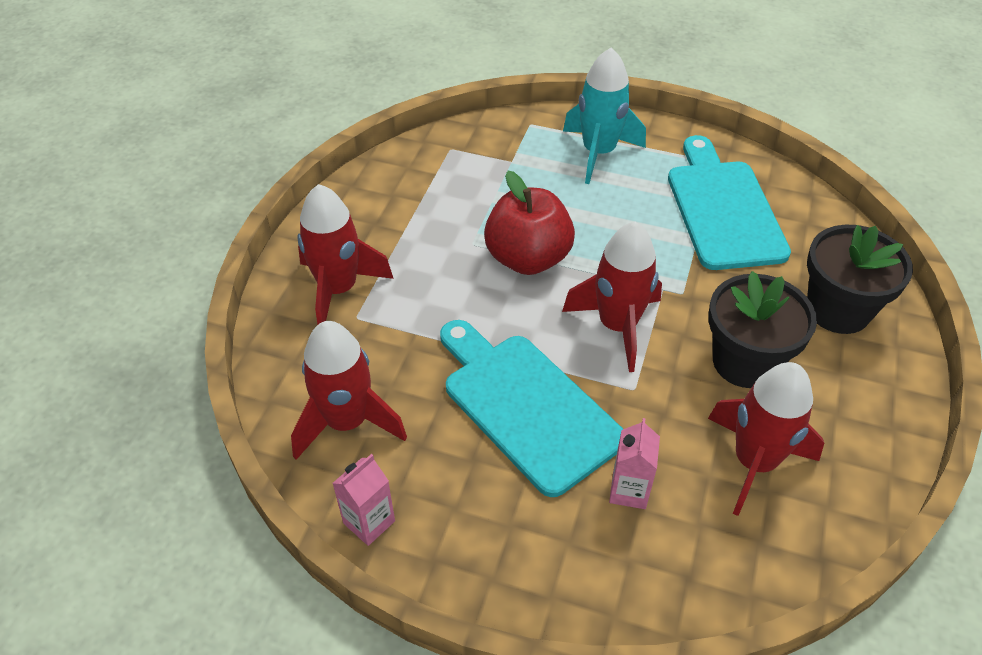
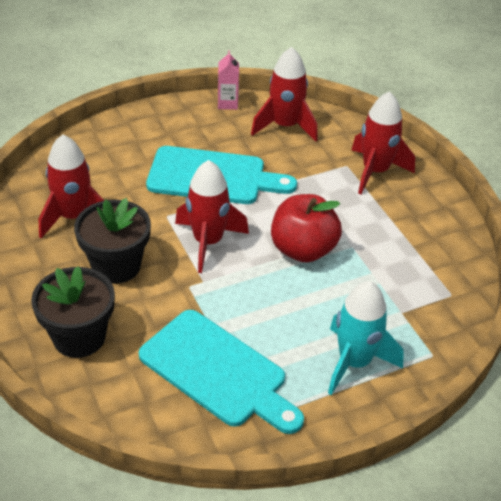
camera: 135 degrees right, 5 degrees down
pink carton [609,418,660,509] -> none

